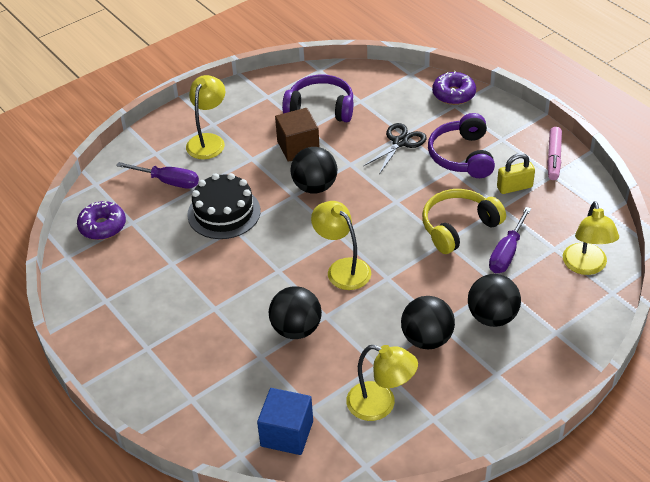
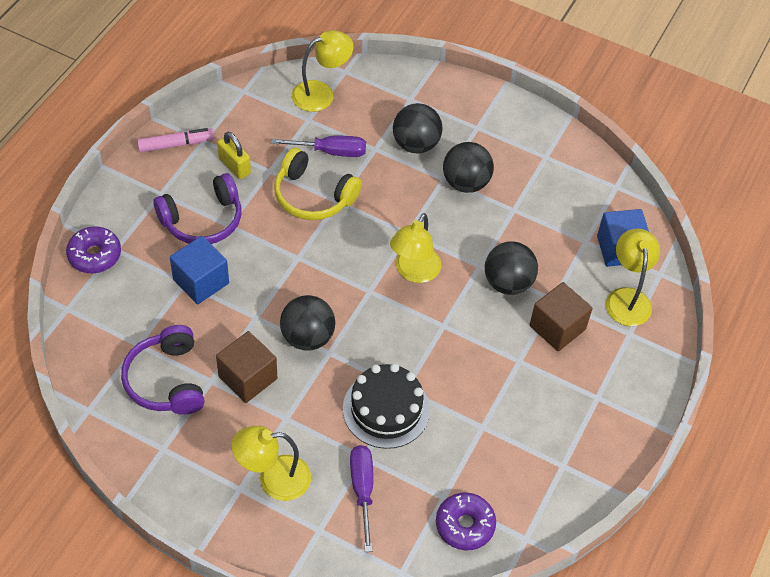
camera: 120 degrees left, 10 degrees up
yellow lamp [346,345,418,421] -> yellow lamp moved to [606,229,660,326]
black scissors [364,123,427,174] -> blue cube [170,236,229,304]
none -> brown cube [530,282,593,351]

